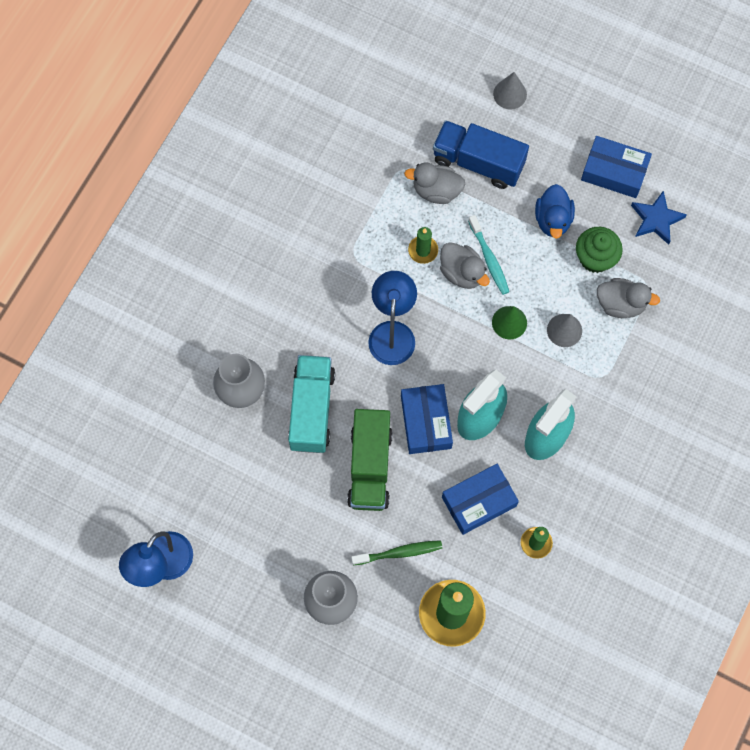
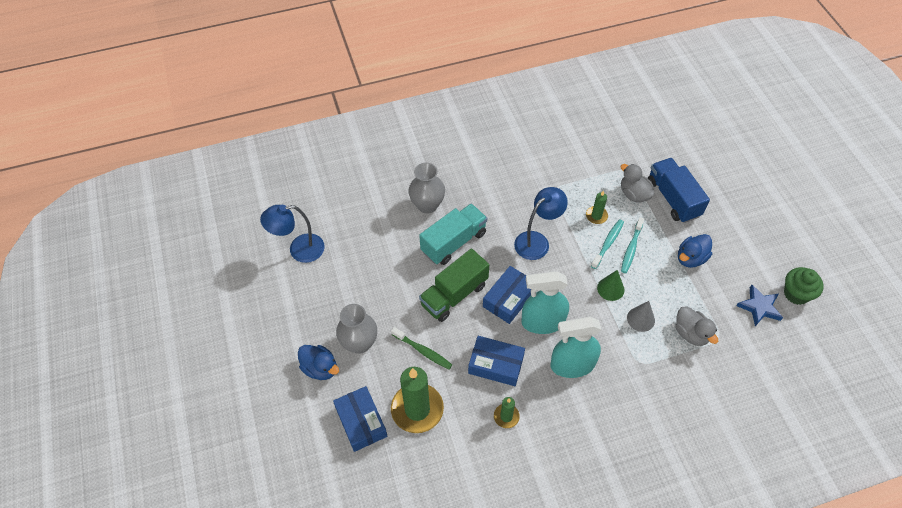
camera: 45 degrees right, 15 degrees down
grey duck [440,242,490,289] -> turquoise toothbrush [591,219,624,269]
grey cone [493,72,527,110] -> none
green cupcake [576,227,623,273] -> green cupcake moved to [784,267,824,305]
blue box [581,136,652,198] -> blue box moved to [333,386,387,452]
none -> blue duck [298,345,339,380]

